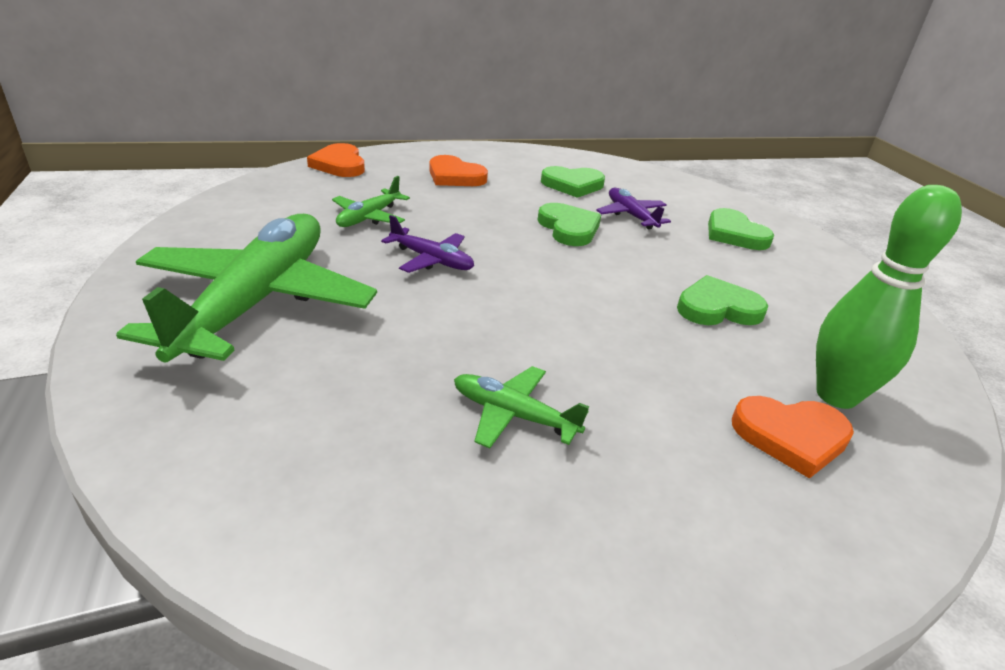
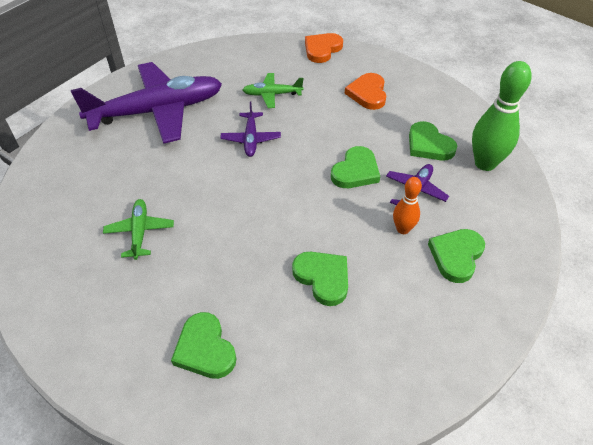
camera: 60 degrees right, 15 degrees up
green plane [116,214,377,363] -> purple plane [71,62,222,144]
orange heart [732,396,854,479] -> green heart [171,312,236,379]
green bowling pin [816,185,962,409] -> green bowling pin moved to [472,61,532,171]
none -> orange bowling pin [393,177,422,234]

